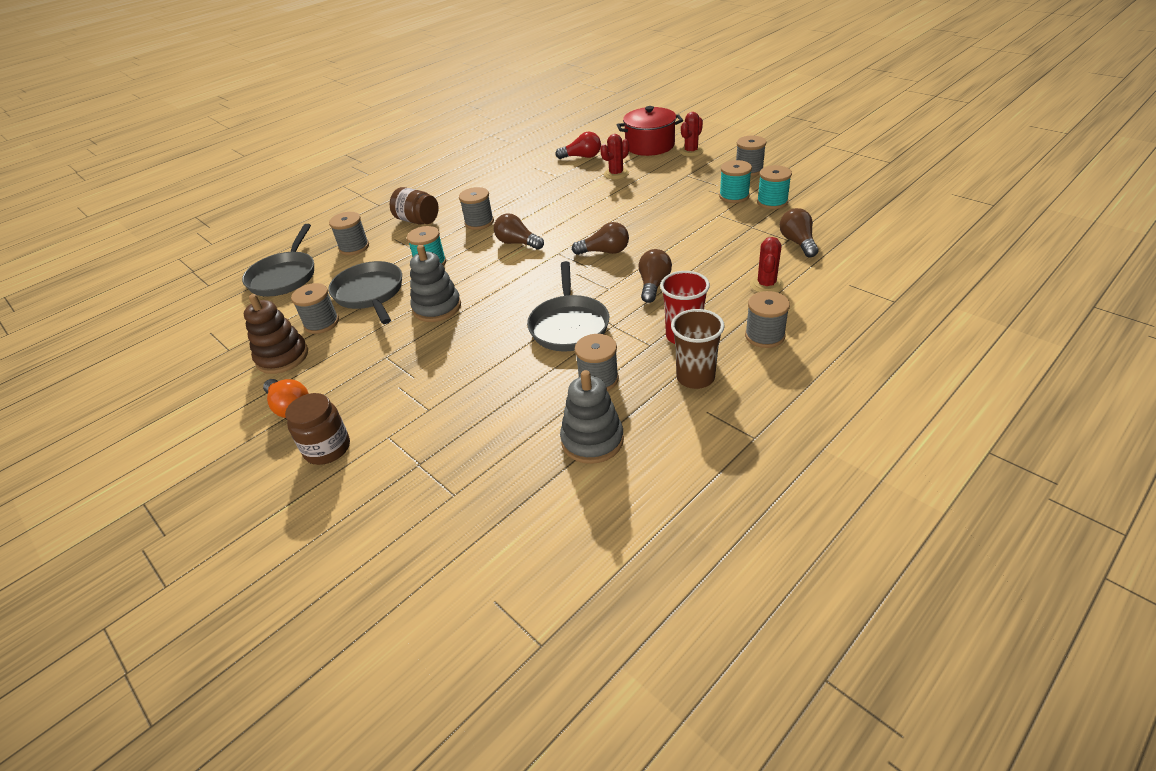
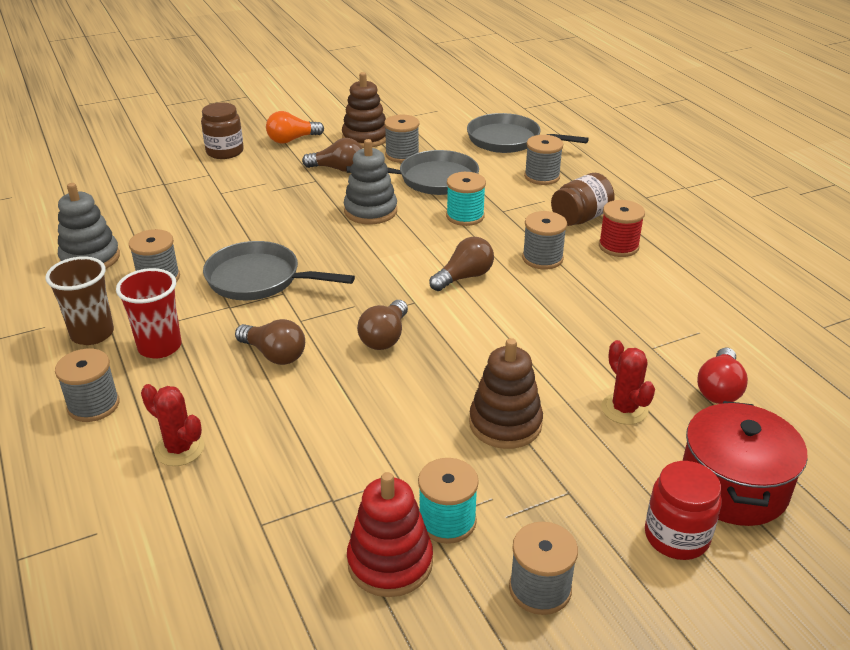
camera: 105 degrees right, 5 degrees down
red cactus [679,112,704,157] -> red jar [645,461,722,560]
turquoise spool [757,165,792,209] -> red stacking toy [347,472,433,597]
brown light bulb [780,208,819,257] -> brown light bulb moved to [302,138,362,172]
none -> brown stacking toy [469,338,543,449]
none -> red spool [599,200,645,257]

